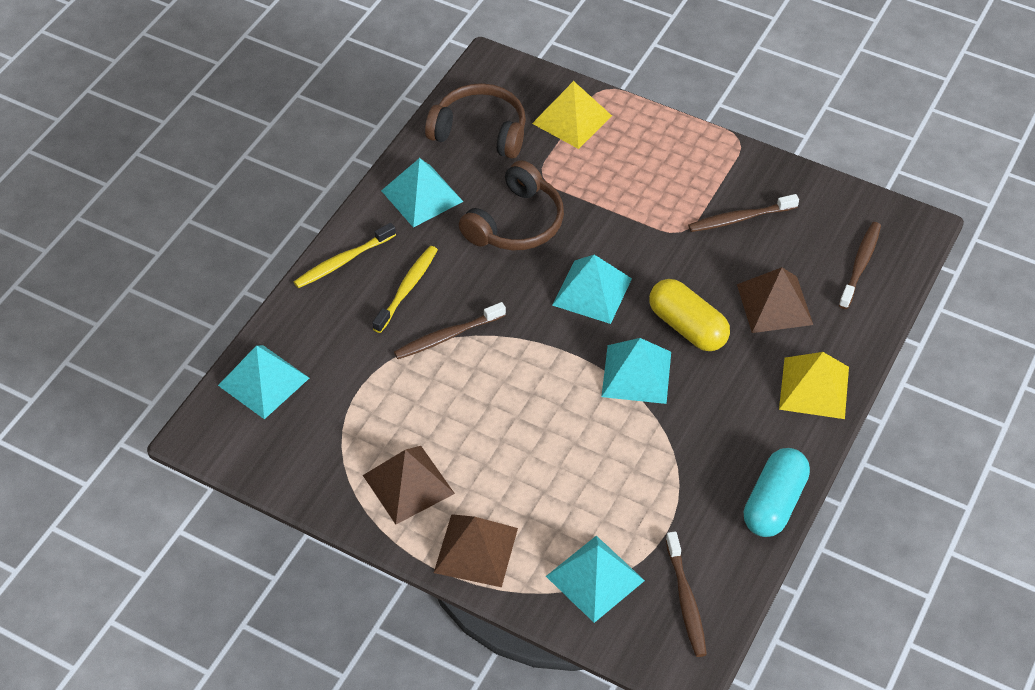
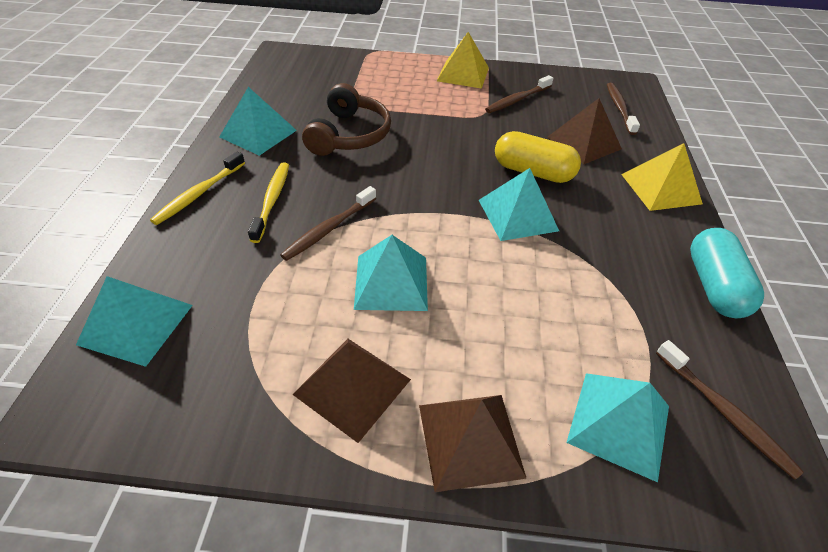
camera: 25 degrees left, 5 degrees down
brown headphones [425,83,526,159] -> none
yellow pyramid [532,81,612,149] -> yellow pyramid moved to [437,32,489,89]
turquoise pyramid [552,255,632,324] -> turquoise pyramid moved to [354,235,428,311]

